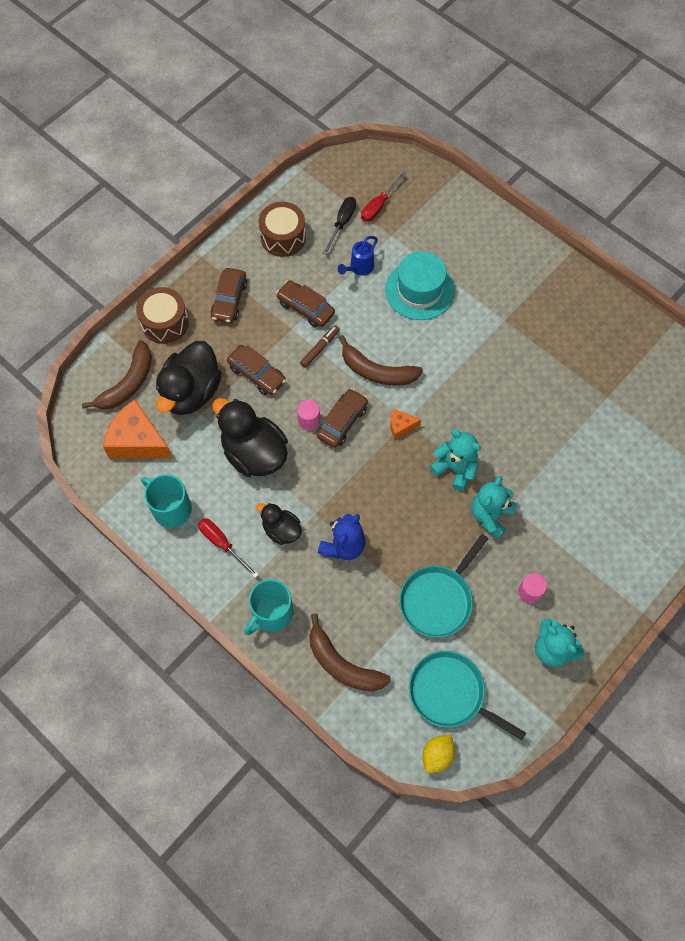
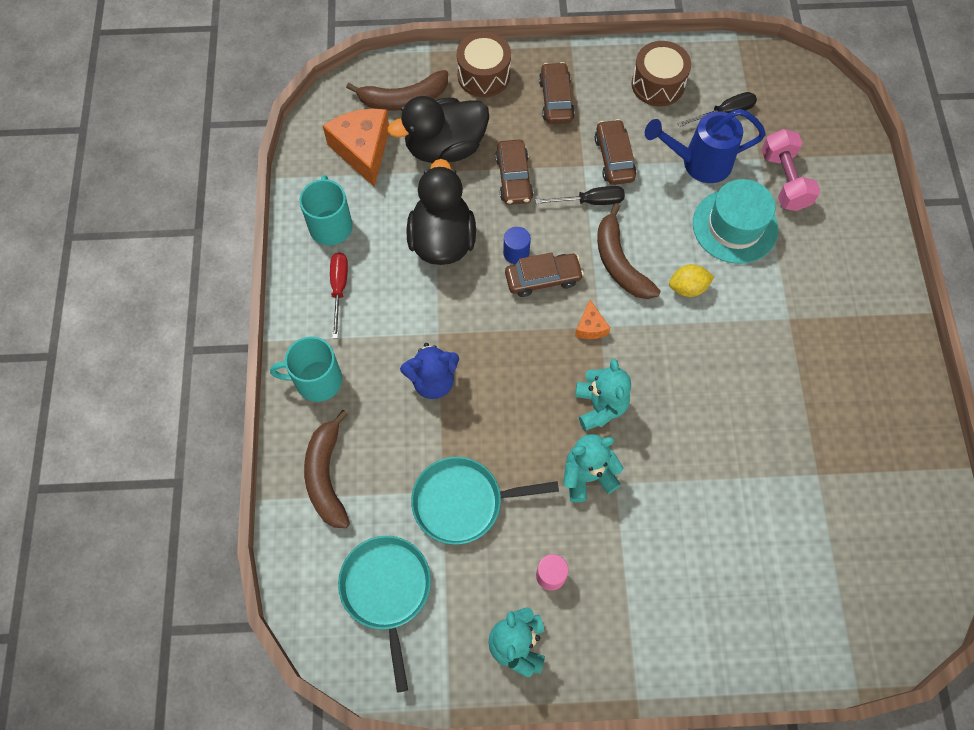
camera: 45 degrees right, 0 degrees up
brown car [211,268,247,323] -> brown car turned 120 degrees clockwise [539,62,575,124]
black duck [256,503,302,545] -> none
pink cylinder [297,400,320,430] -> blue cylinder [503,227,531,264]
brown marker [300,325,340,368] -> black screwdriver [535,186,625,205]
blue watering can [337,236,378,276] -> blue watering can [645,109,766,183], size x1.70
red screwdriver [361,172,407,222] -> none
orange cheese [390,409,421,439] -> orange cheese turned 135 degrees counterclockwise [575,300,610,339]
yellow lemon [422,734,455,773] -> yellow lemon moved to [669,264,714,297]
none -> pink dumbbell [761,129,820,211]

